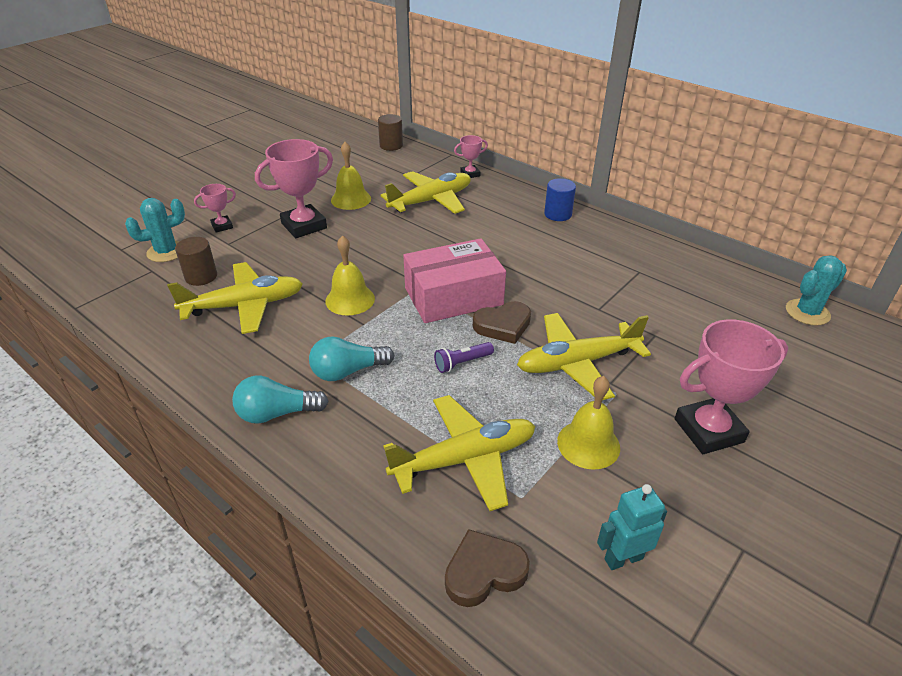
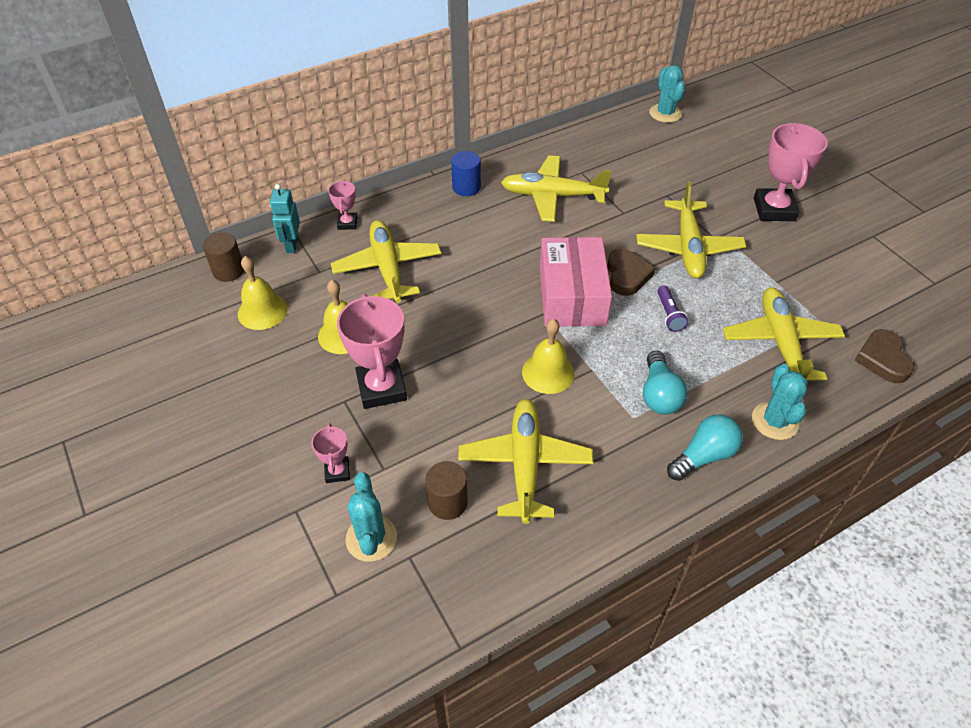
camera: 70 degrees left, 10 degrees up
turquoise light bulb [232,376,329,424] -> turquoise light bulb turned 135 degrees counterclockwise [667,415,743,481]
yellow bell [557,376,620,470] -> yellow bell moved to [238,256,288,330]
turquoise robot [597,484,667,570] -> turquoise robot moved to [270,184,300,253]
none -> yellow plane [501,155,612,222]
none -> turquoise cactus [752,364,808,440]

